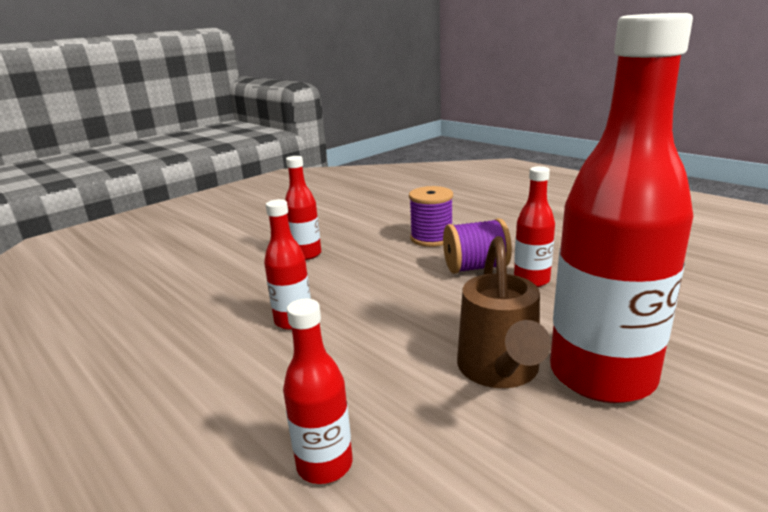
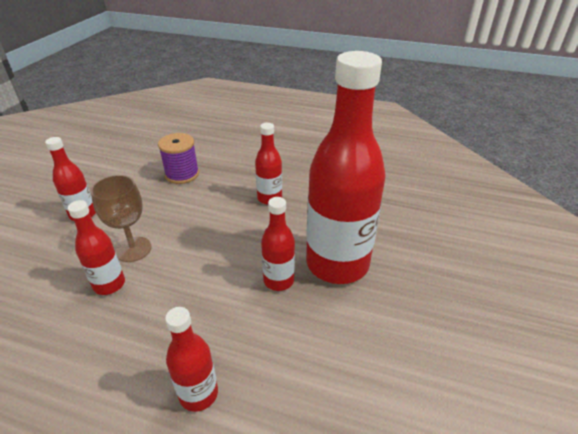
camera: 30 degrees left, 15 degrees up
purple spool [443,218,512,274] -> none
brown watering can [457,236,551,388] -> red bottle [261,197,295,291]
none -> brown goblet [91,175,151,262]

